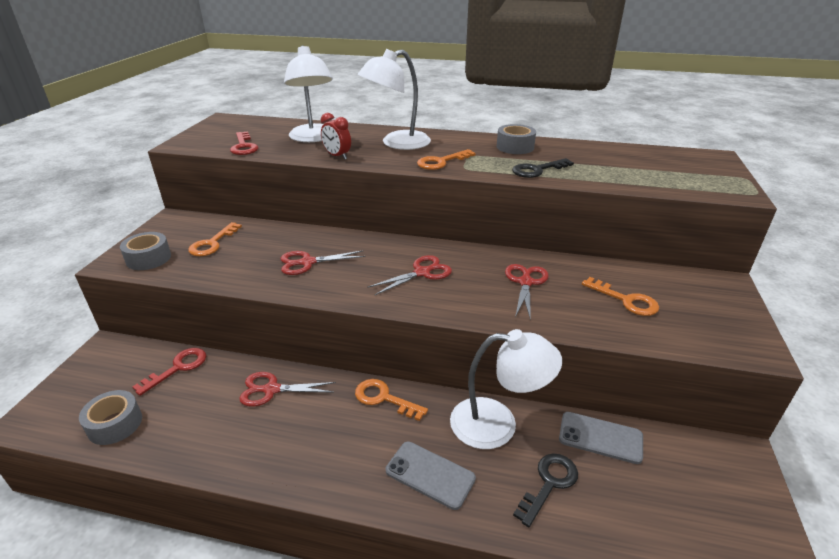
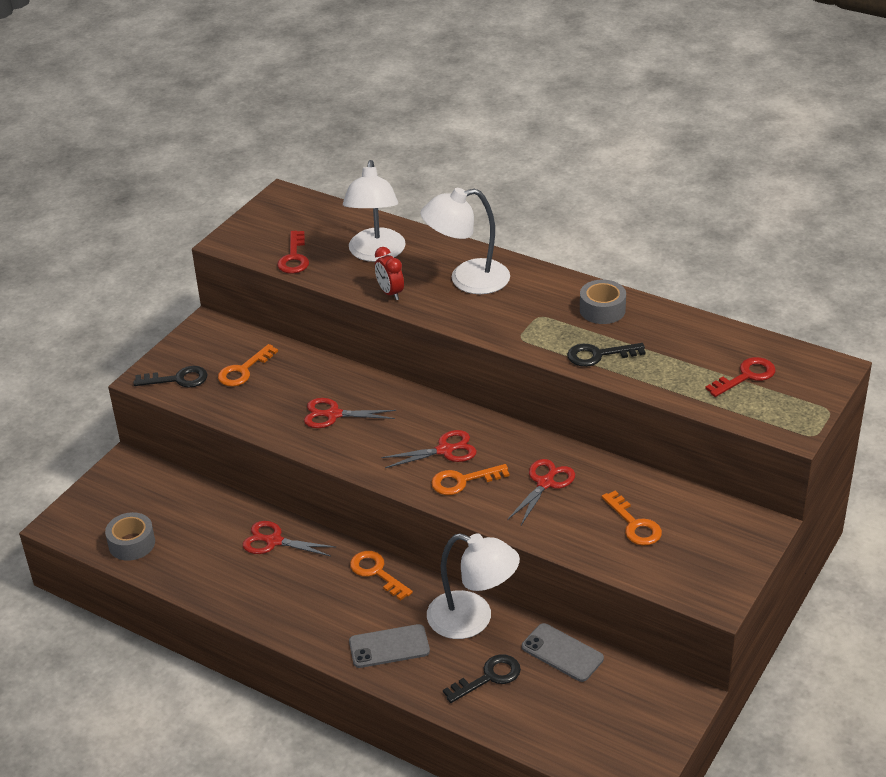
camera: 20 degrees right, 5 degrees up
grey tape [120,232,171,270] -> black key [134,366,208,388]
red key [132,348,206,396] -> red key moved to [705,357,776,397]
grey phone [386,442,476,510] -> grey phone turned 60 degrees counterclockwise [349,624,430,668]
orange key [417,149,476,170] -> orange key moved to [431,464,510,495]

